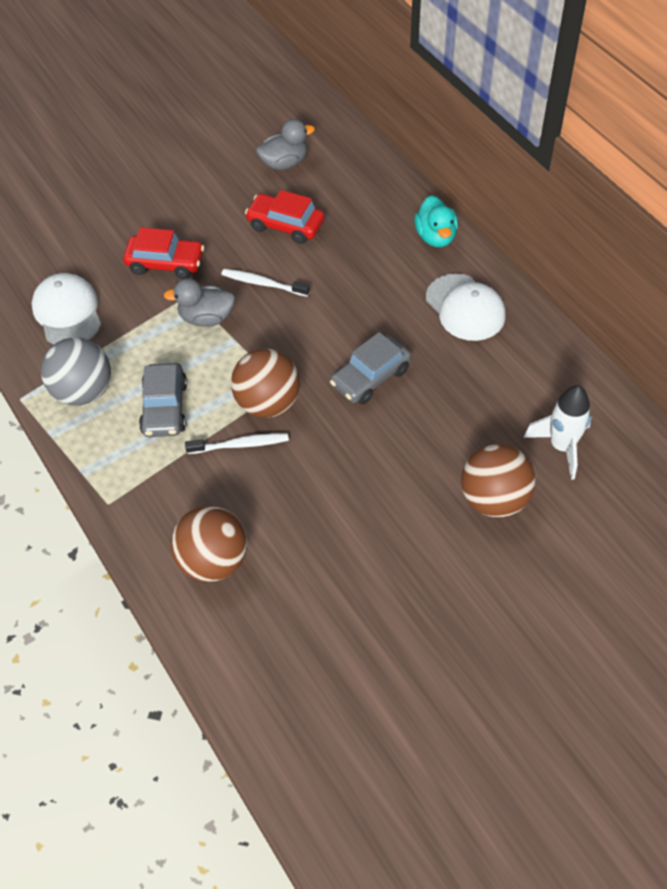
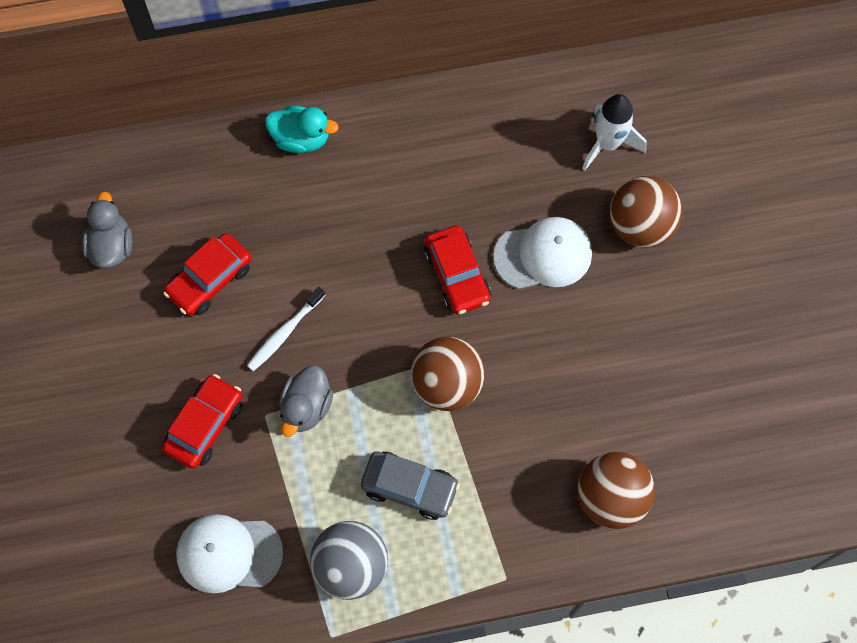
camera: 70 degrees left, 15 degrees up
white toothbrush [185,433,289,454] -> none
grey car [330,332,411,405] -> red car [424,225,491,314]
white cap [426,274,505,341] -> white cap moved to [493,217,592,289]

